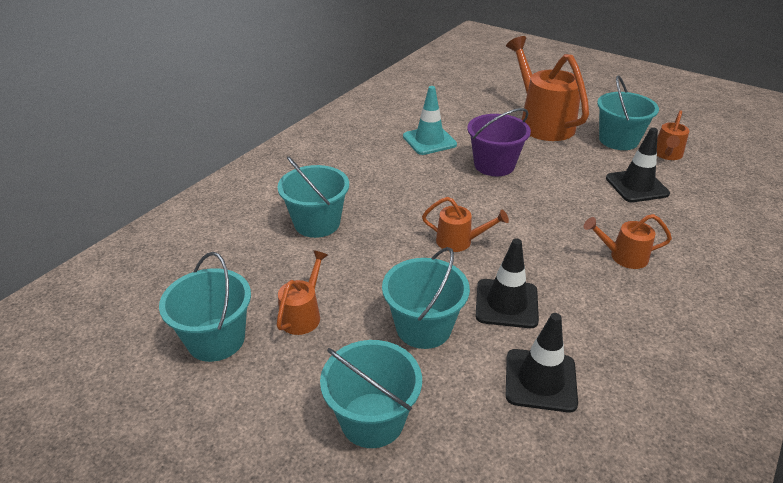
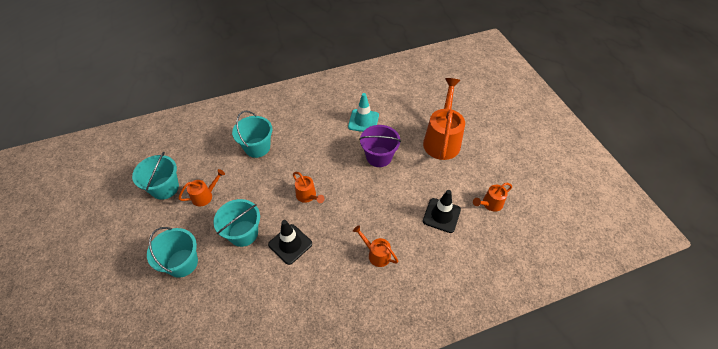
camera: 35 degrees right, 15 degrees up
black traffic cone [506,313,578,413] -> none
turquoise bucket [597,75,659,150] -> none

